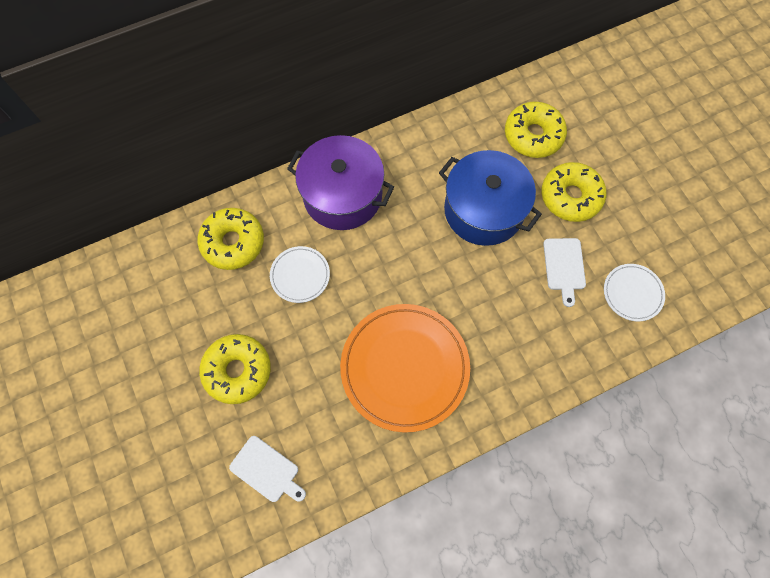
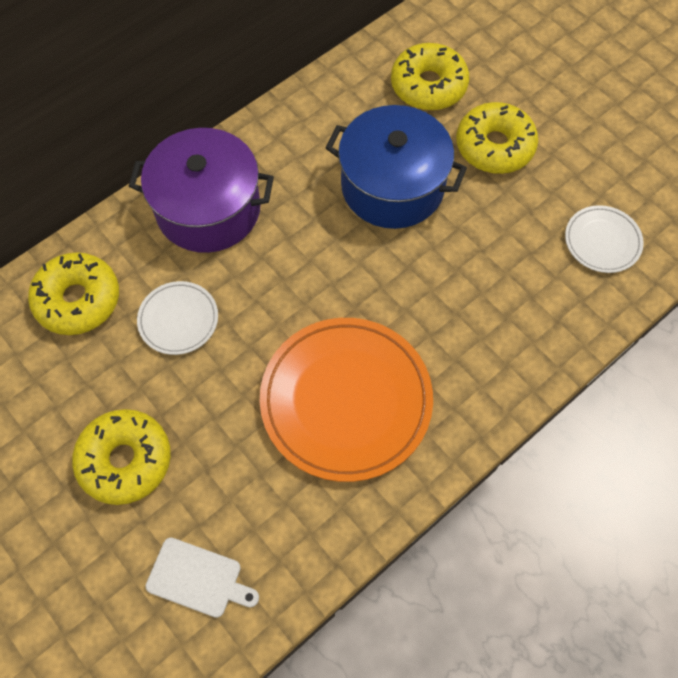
camera: 15 degrees left, 5 degrees down
white cutting board [543,238,586,307] -> none

